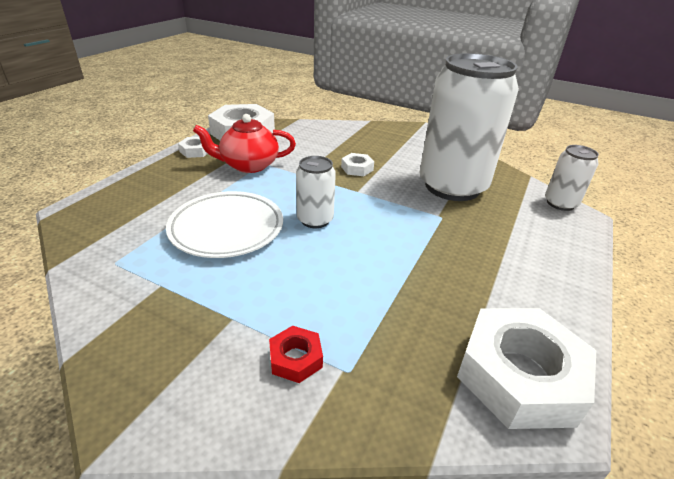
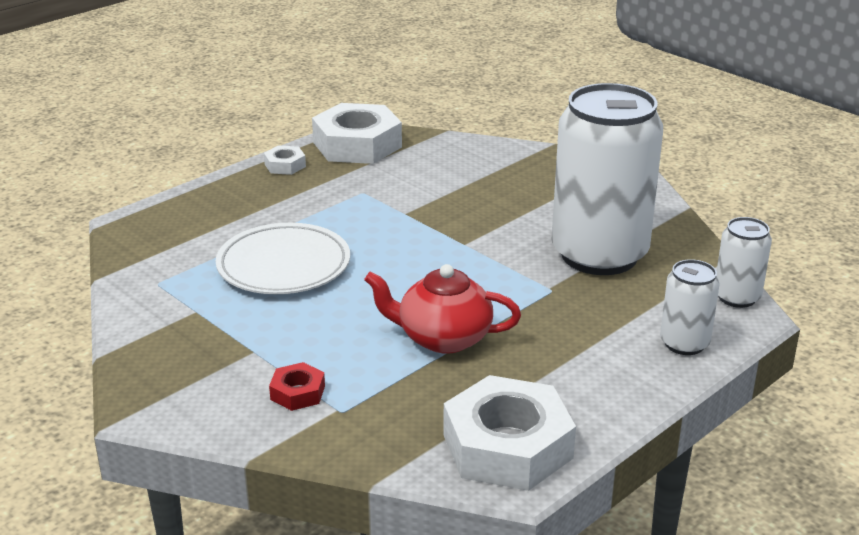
camera: 20 degrees right, 5 degrees down
red teapot [193,114,296,173] -> red teapot moved to [364,264,521,354]
white can [296,156,336,228] -> white can moved to [660,259,720,355]
white nut [341,153,374,176] -> none

